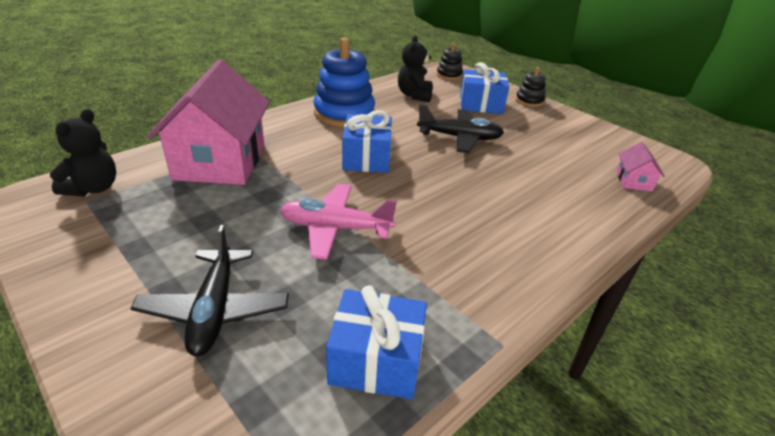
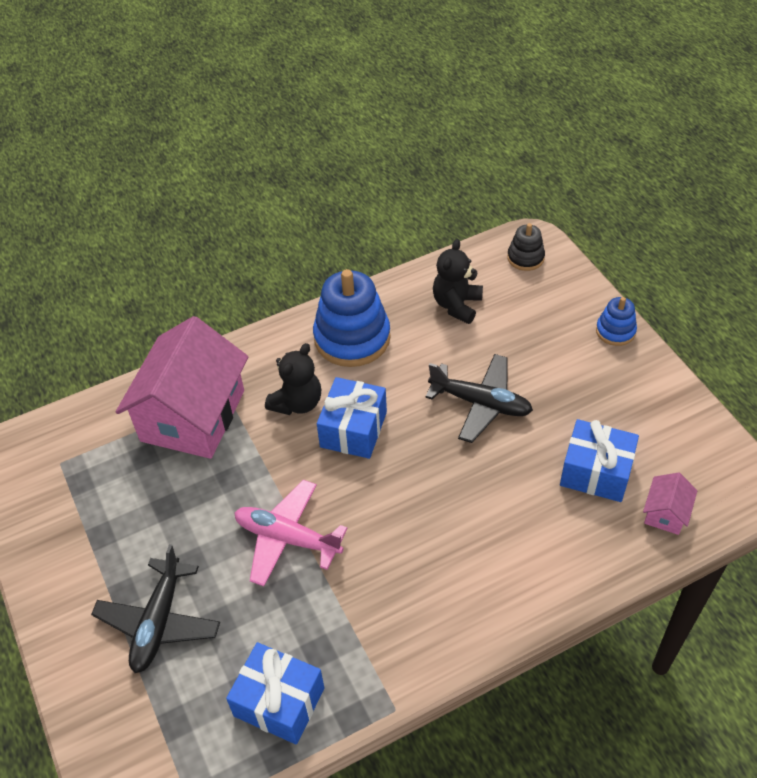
camera: 20 degrees right, 15 degrees up
black teddy bear [50,109,116,196] -> black teddy bear moved to [265,343,321,415]
blue gift [460,62,509,114] -> blue gift moved to [560,419,639,502]
black stacking toy [516,67,546,107] -> blue stacking toy [596,297,637,346]

